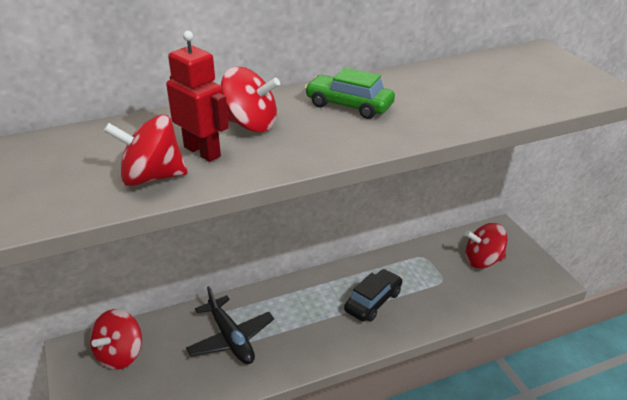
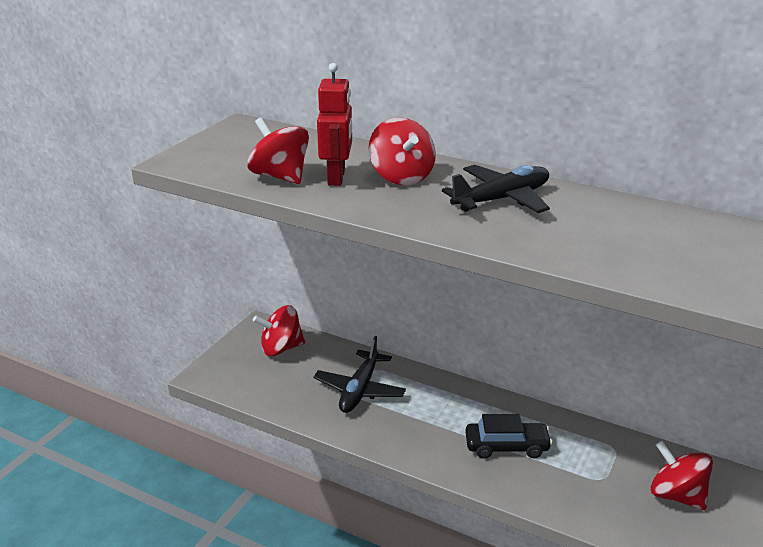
camera: 50 degrees right, 5 degrees down
green car [305,68,395,119] -> black plane [442,165,550,213]

